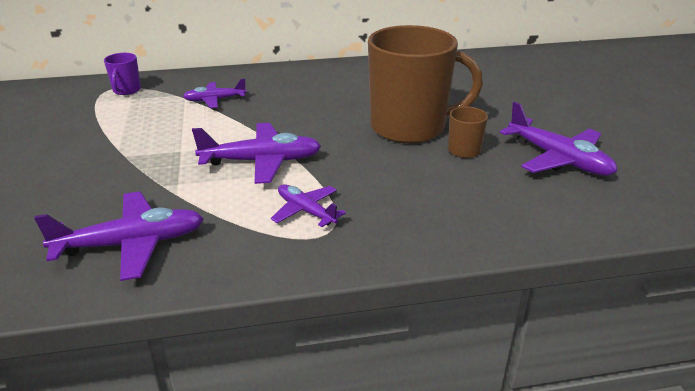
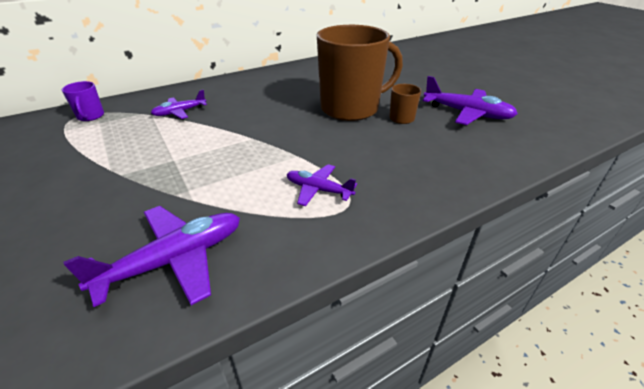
camera: 20 degrees left, 5 degrees up
purple plane [192,123,321,184] -> none

